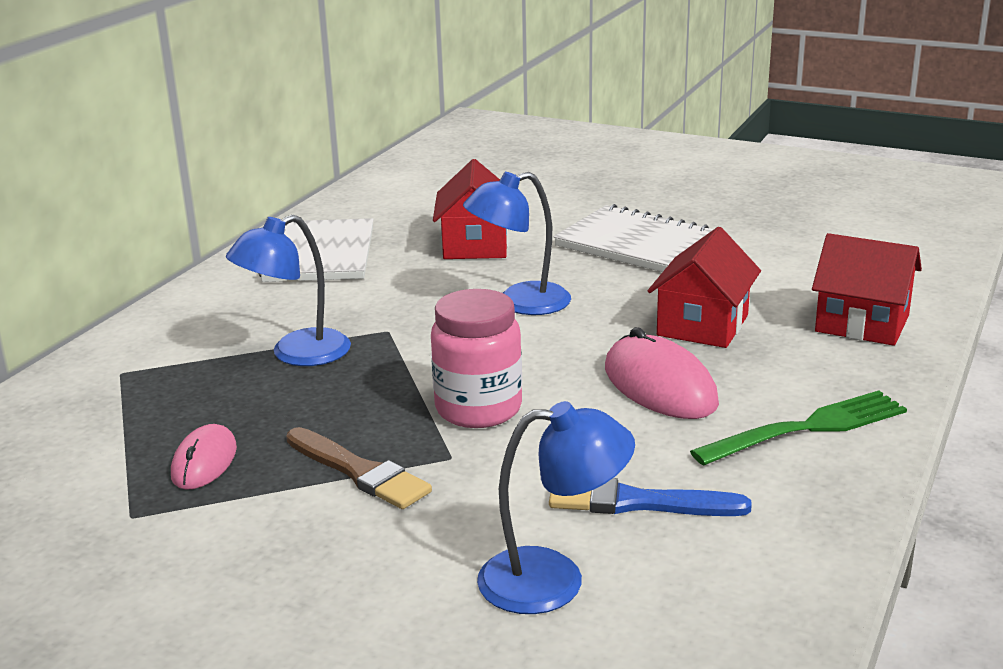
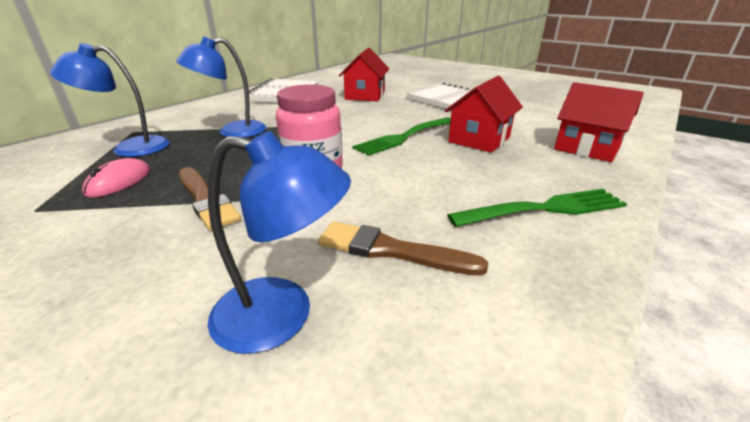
camera: 10 degrees right, 5 degrees up
blue lamp [463,172,571,315] -> blue lamp moved to [50,43,170,157]
blue brush [549,478,752,516] -> brown brush [318,222,488,276]
pink mouse [605,327,719,419] -> none
none -> green fork [353,117,451,156]

